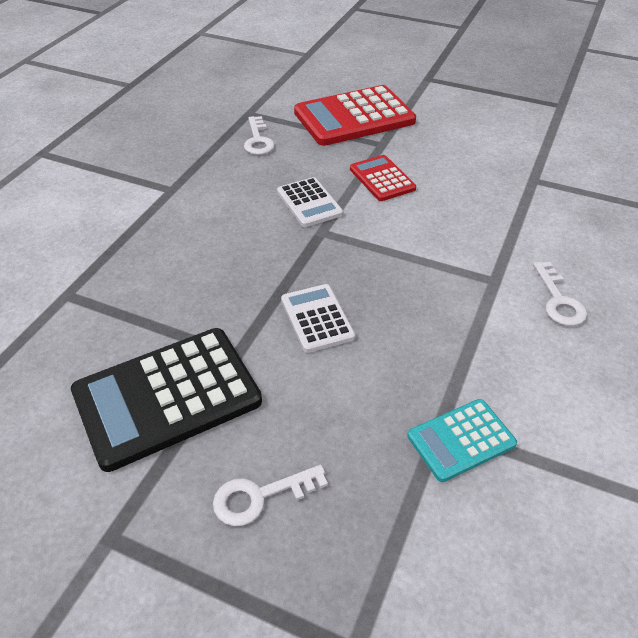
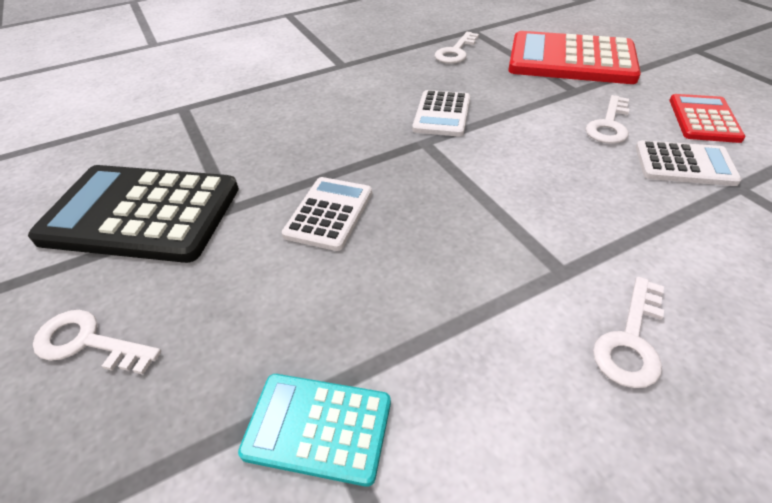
camera: 40 degrees right, 0 degrees up
red calculator [350,155,416,201] -> red calculator moved to [669,94,745,143]
none -> white key [586,95,629,144]
none -> white calculator [636,140,742,186]

